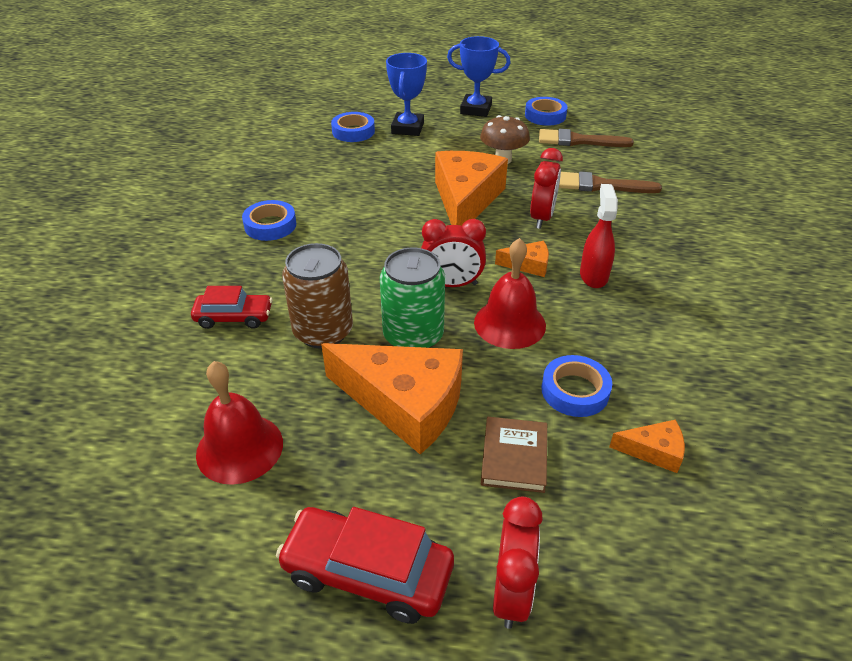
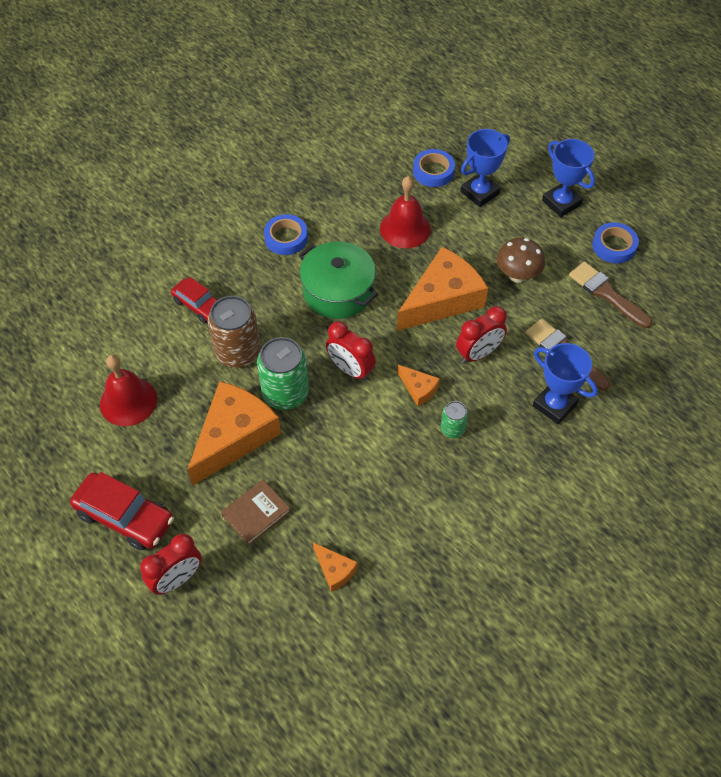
camera: 40 degrees right, 15 degrees up
red car [276,507,454,624] -> red car turned 150 degrees clockwise [70,472,174,550]
orange cheese [321,343,463,455] -> orange cheese turned 120 degrees counterclockwise [187,381,281,486]
red bell [474,238,546,349] -> red bell moved to [380,176,431,248]
blue tape [542,355,612,417] -> none
red spray bottle [580,184,618,288] -> green can [441,401,468,438]
none -> green pot [298,241,378,319]
none -> blue trophy [533,343,598,424]

